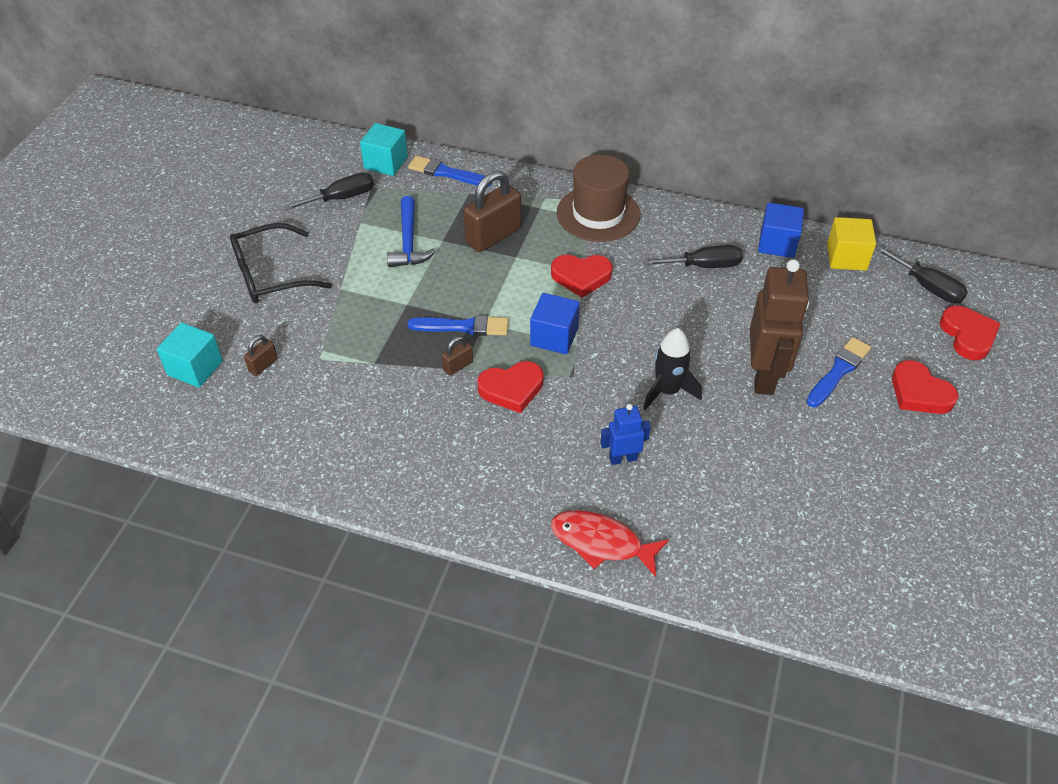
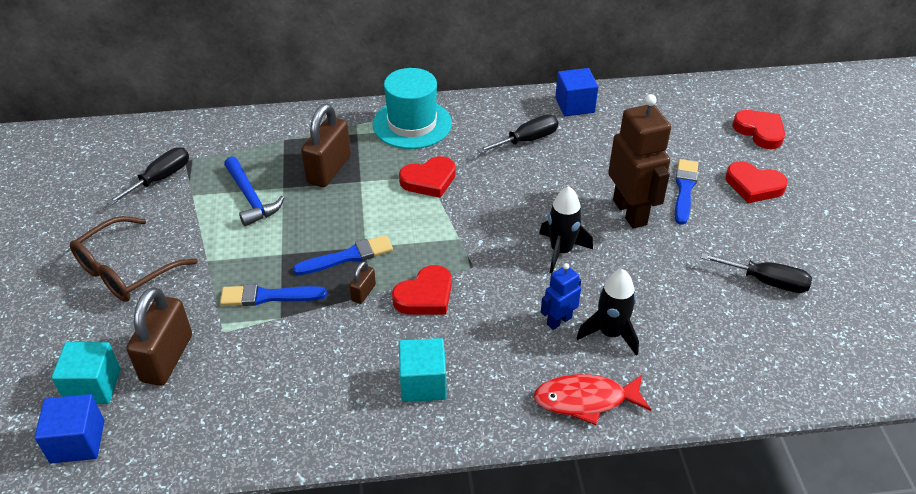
camera: 25 degrees left, 5 degrees down
black glasses [230,223,332,303] -> brown glasses [70,216,198,302]
brown padlock [244,335,278,376] -> brown padlock [126,287,192,386], size x2.12
turquoise cube [360,123,408,176] -> turquoise cube moved to [399,338,447,402]
blue brush [408,156,492,187] -> blue brush moved to [220,284,327,306]
blue cube [530,293,580,354] -> blue cube moved to [34,394,105,463]
brown hat [557,155,640,242] -> turquoise hat [372,68,452,149]
yellow cube [827,217,876,271] -> none
black screwdriver [875,245,968,303] -> black screwdriver moved to [701,253,812,293]
none -> black rocket [577,269,639,355]

